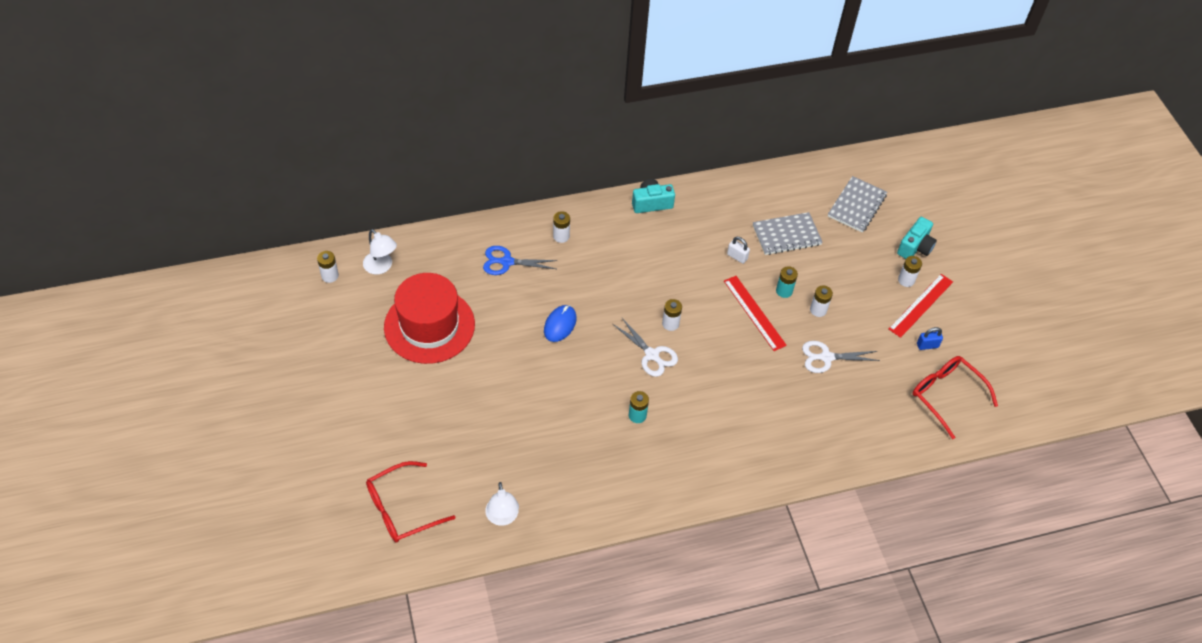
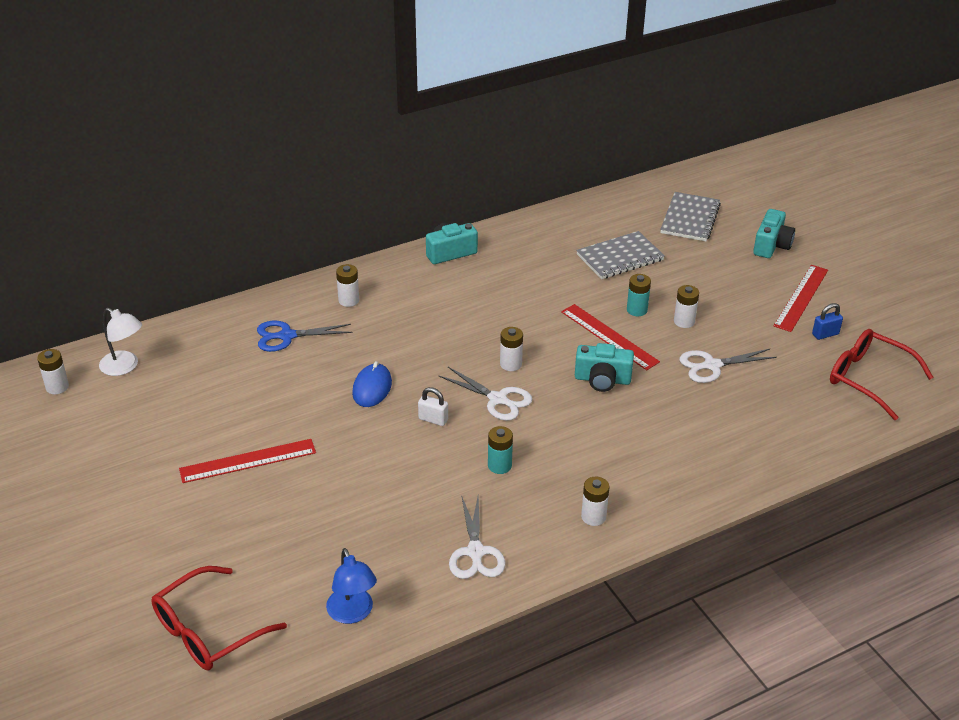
camera: 10 degrees left, 15 degrees down
red hat [384,273,475,364] -> none
white lamp [485,482,519,526] -> blue lamp [326,548,377,624]
white padlock [727,237,750,264] -> white padlock moved to [418,387,448,426]
white battery [898,256,922,287] -> white battery moved to [581,477,609,526]
none -> red ruler [179,439,316,483]
none -> white scissors [449,495,505,579]
none -> turquoise camera [575,343,634,392]

